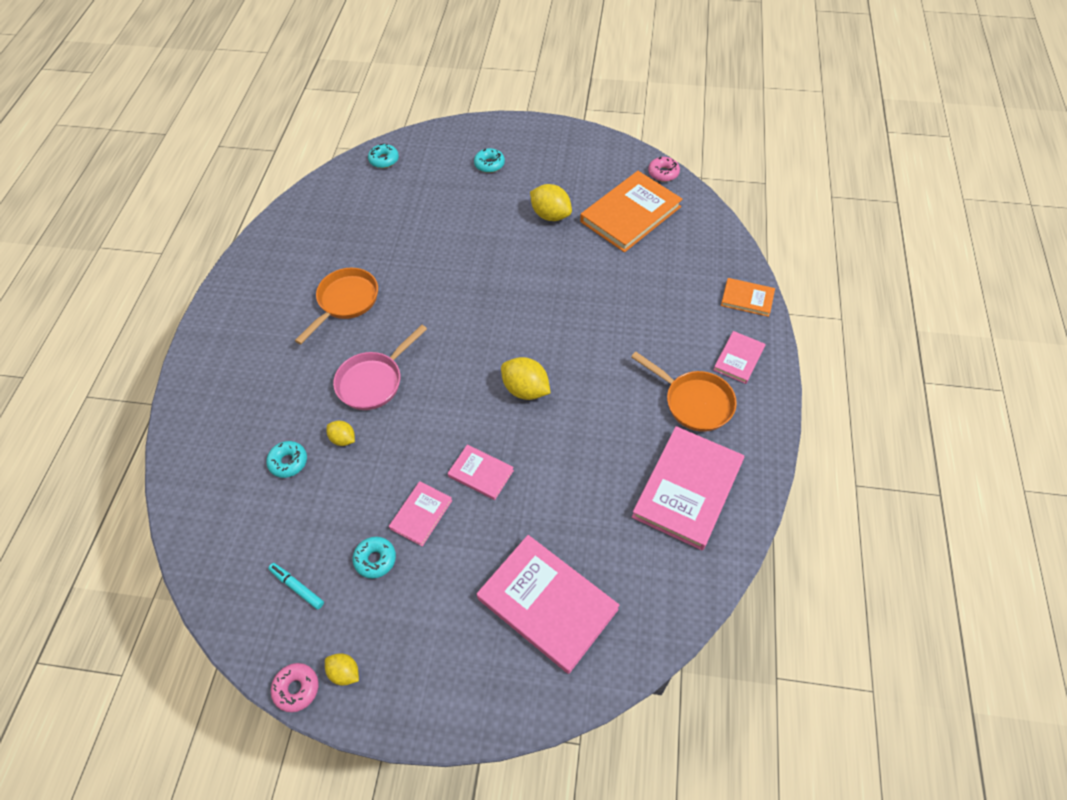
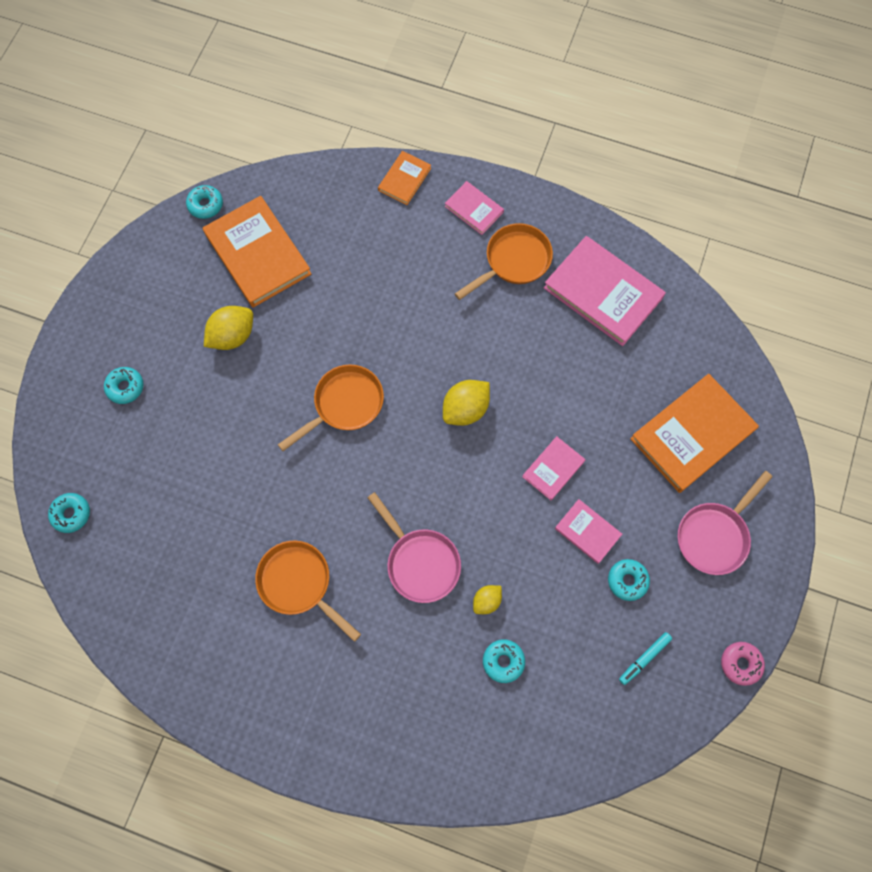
camera: 80 degrees left, 15 degrees up
yellow lemon [325,653,359,686] -> none
pink book [477,535,620,674] -> orange book [630,374,759,493]
pink donut [648,157,680,182] -> turquoise donut [186,185,223,219]
none -> orange pan [278,364,384,451]
none -> pink pan [678,471,773,575]

